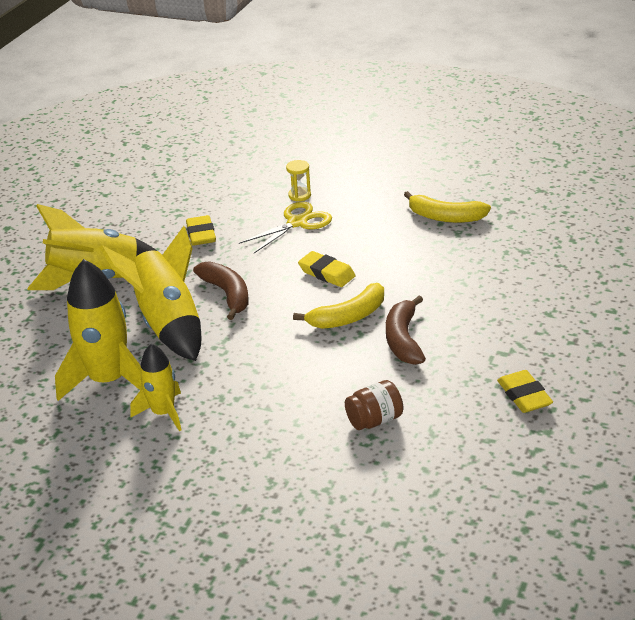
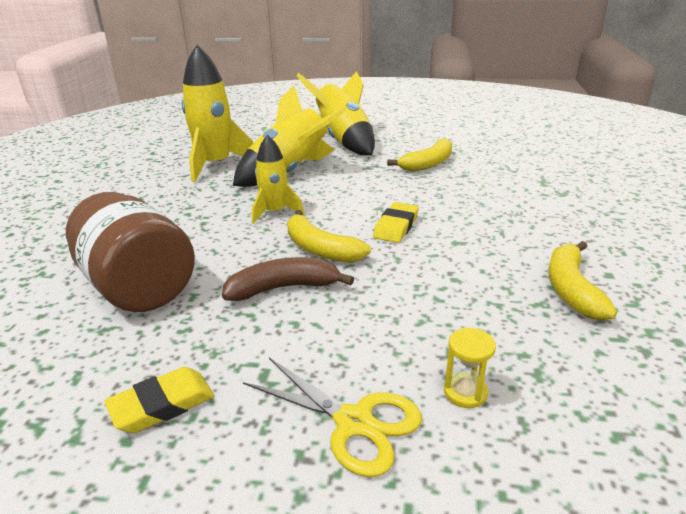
camera: 75 degrees right, 5 degrees down
yellow rocket [130,343,182,431] -> yellow rocket moved to [252,135,304,224]
yellow eraser [186,215,216,245] -> yellow banana [387,138,452,172]
brown banana [193,261,249,320] -> none
yellow scissors [239,202,332,253] -> yellow scissors moved to [243,358,422,477]
yellow hourglass [286,160,311,201] -> yellow hourglass moved to [444,328,496,408]
brown jar [345,380,403,430] -> brown jar [66,192,195,312], size x2.07

